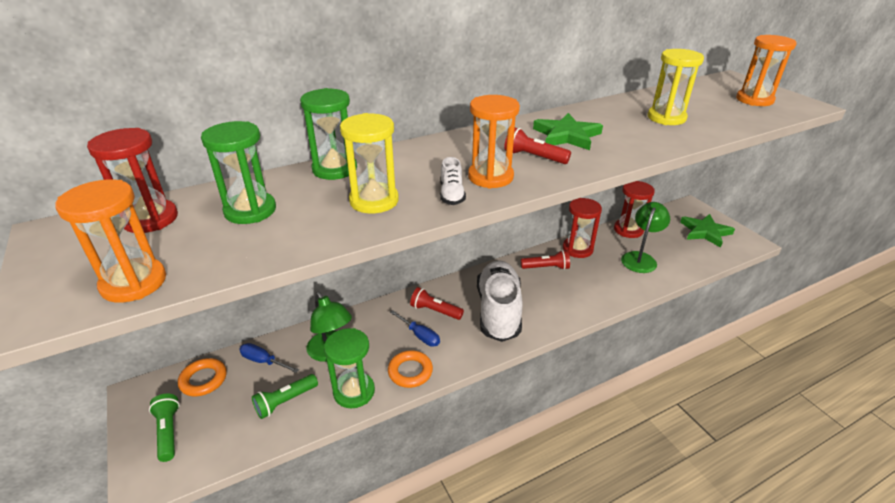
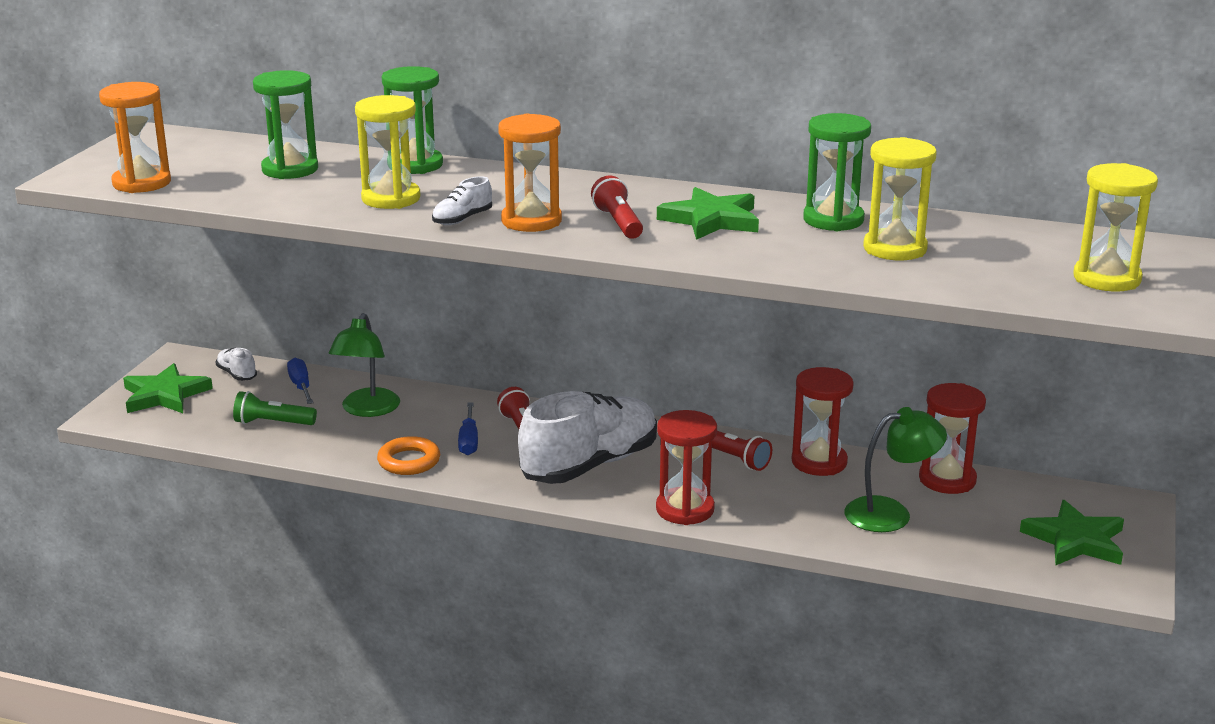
camera: 45 degrees right, 10 degrees down
red hourglass [87,128,178,233] -> red hourglass moved to [656,410,717,525]
green flashlight [149,394,180,462] -> green star [123,363,213,413]
orange ring [178,358,227,397] -> white shoe [216,348,257,381]
green hourglass [324,328,375,409] -> green hourglass moved to [803,113,871,231]
orange hourglass [736,35,796,106] -> yellow hourglass [1073,163,1158,292]

